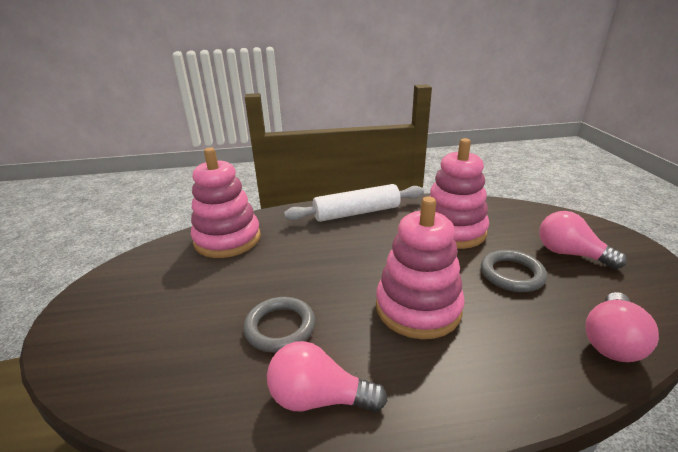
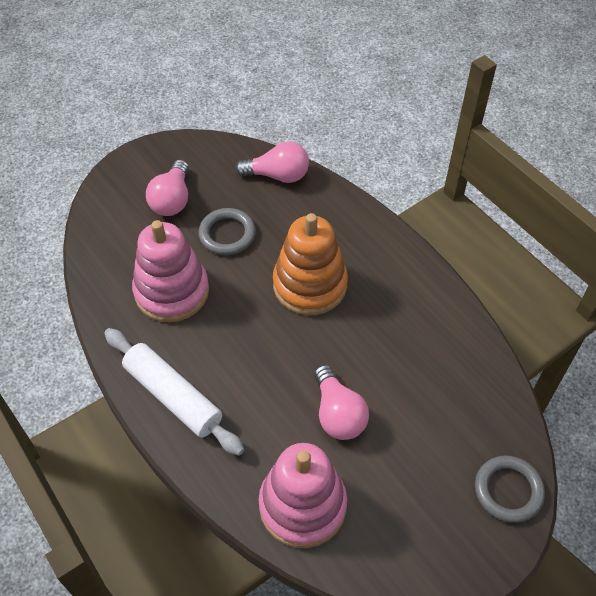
camera: 120 degrees left, 25 degrees up
grey ring [243,297,315,353] -> grey ring moved to [475,456,545,523]
pink light bulb [267,341,387,412] -> pink light bulb moved to [314,365,369,440]
pink stacking toy [376,197,465,339] -> orange stacking toy [273,213,348,315]

